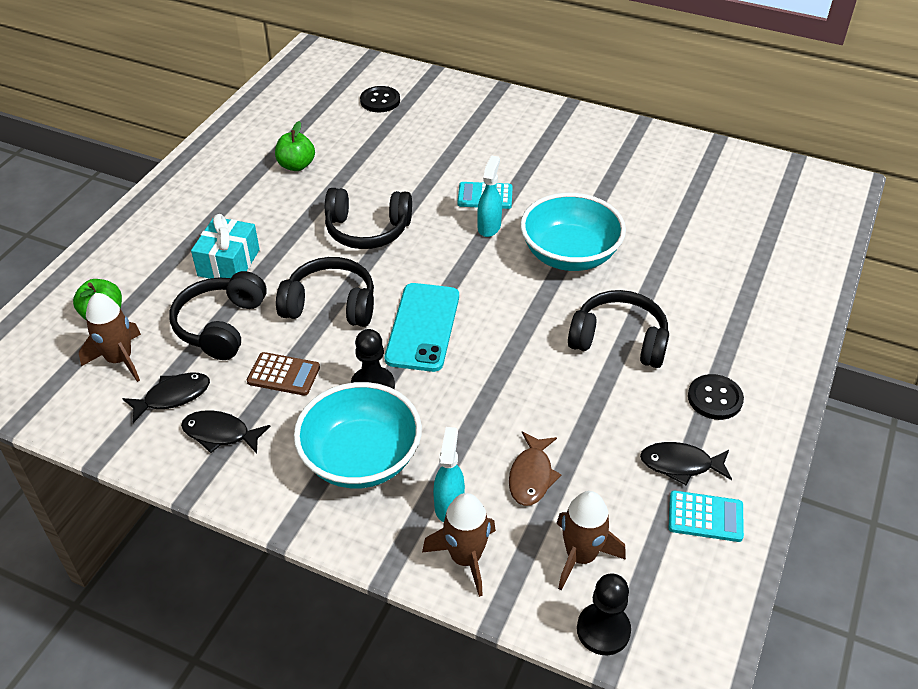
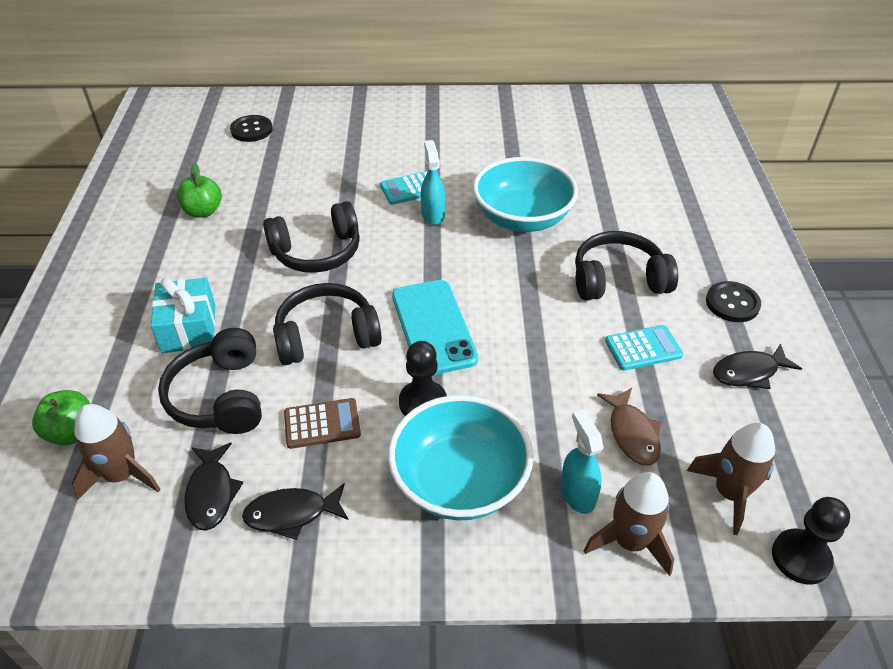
camera: 25 degrees left, 0 degrees up
black fish [122,373,210,423] -> black fish turned 135 degrees clockwise [184,442,243,531]
turquoise calculator [669,491,744,542] -> turquoise calculator moved to [605,325,683,370]

